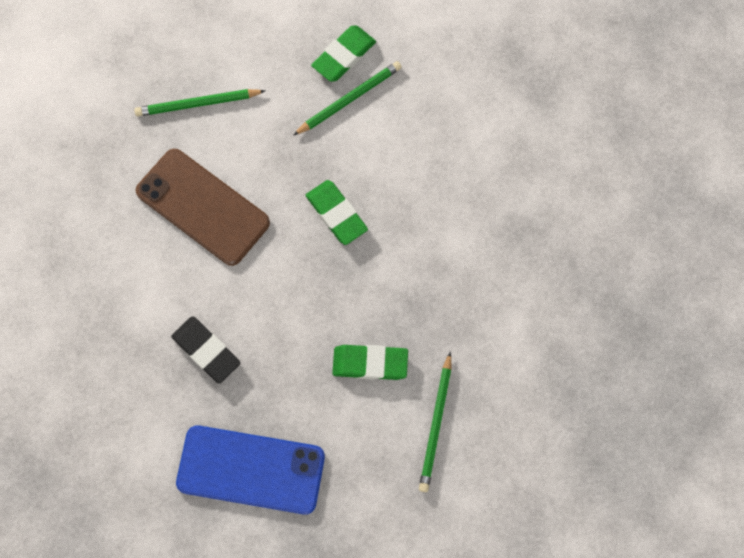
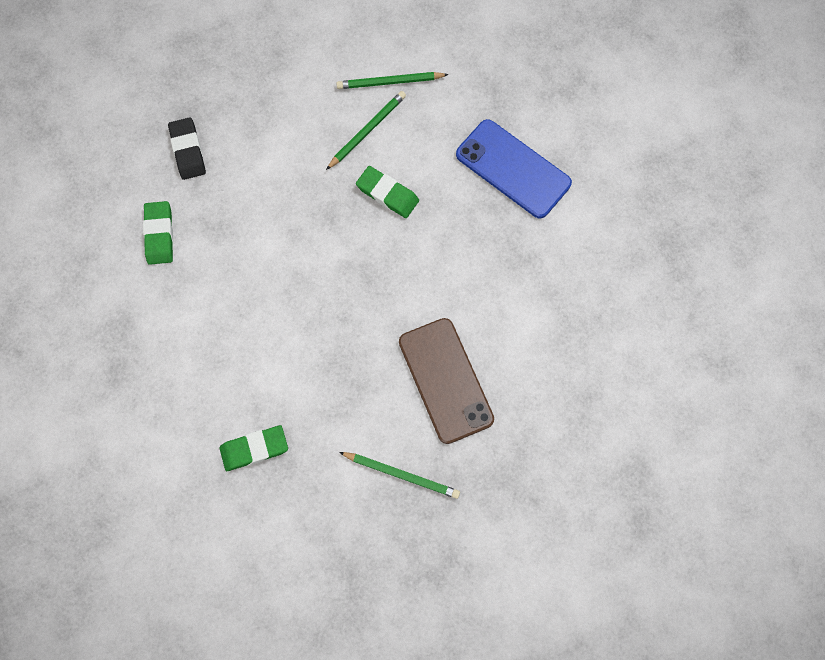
camera: 150 degrees left, 0 degrees up
black eraser [171,316,240,384] -> black eraser moved to [168,117,206,180]
green pencil [294,61,402,135] -> green pencil moved to [336,72,449,89]
green eraser [305,180,368,245] -> green eraser moved to [143,201,173,265]

